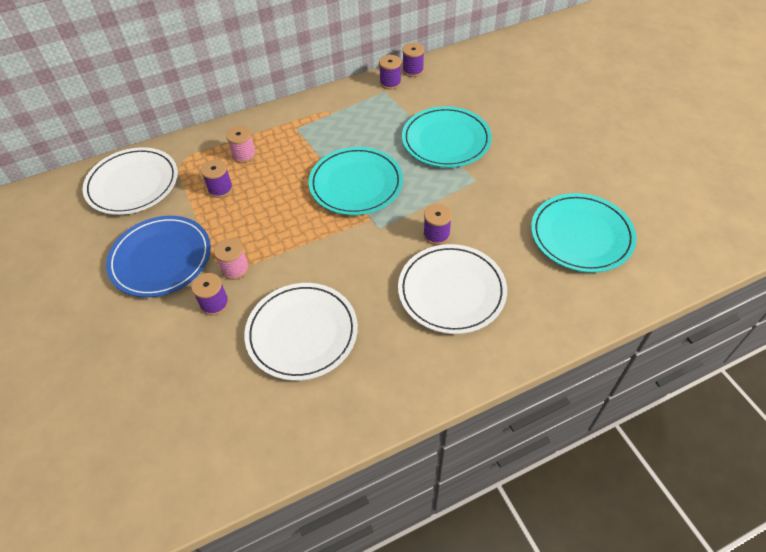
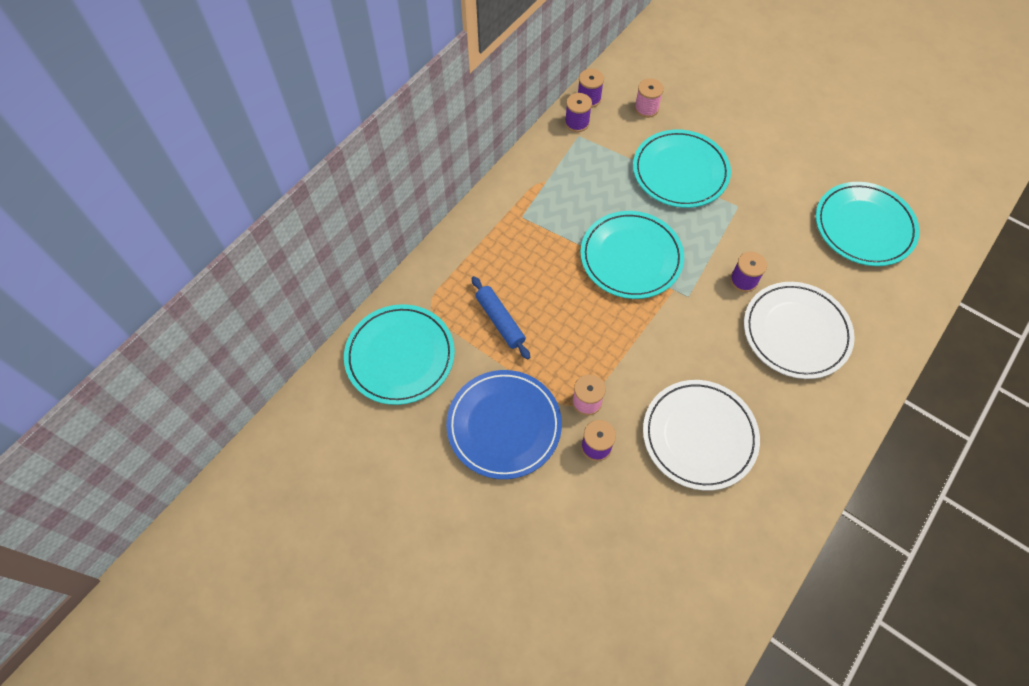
camera: 30 degrees left, 10 degrees up
white plate [83,147,178,215] -> turquoise plate [344,304,455,405]
purple spool [201,159,233,198] -> blue rolling pin [472,276,530,360]
pink spool [226,126,256,163] -> pink spool moved to [634,78,664,118]

